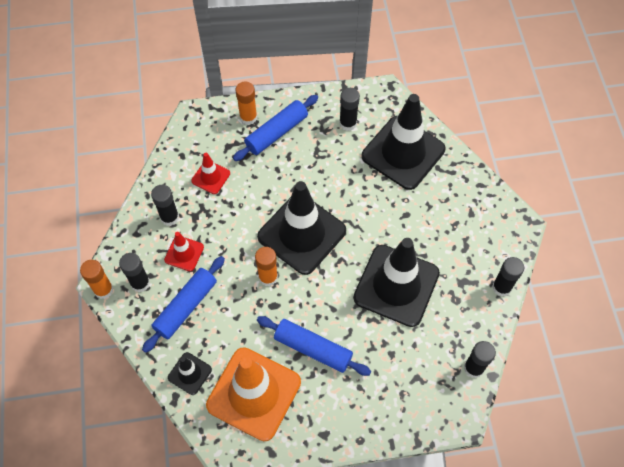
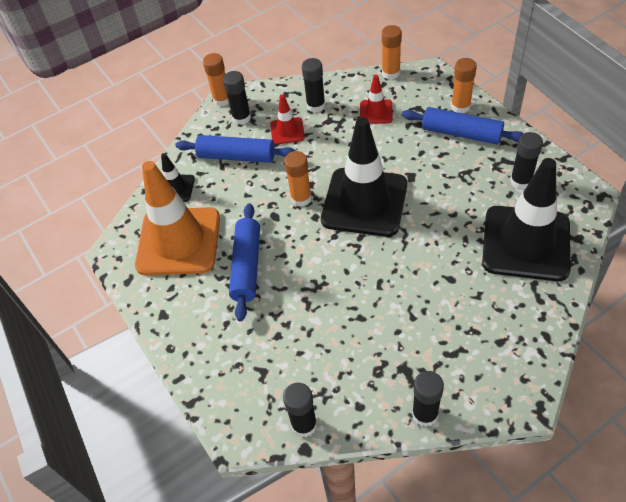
camera: 70 degrees right, 10 degrees down
black traffic cone [353,238,440,327] -> none
none -> orange glue stick [382,25,402,80]

